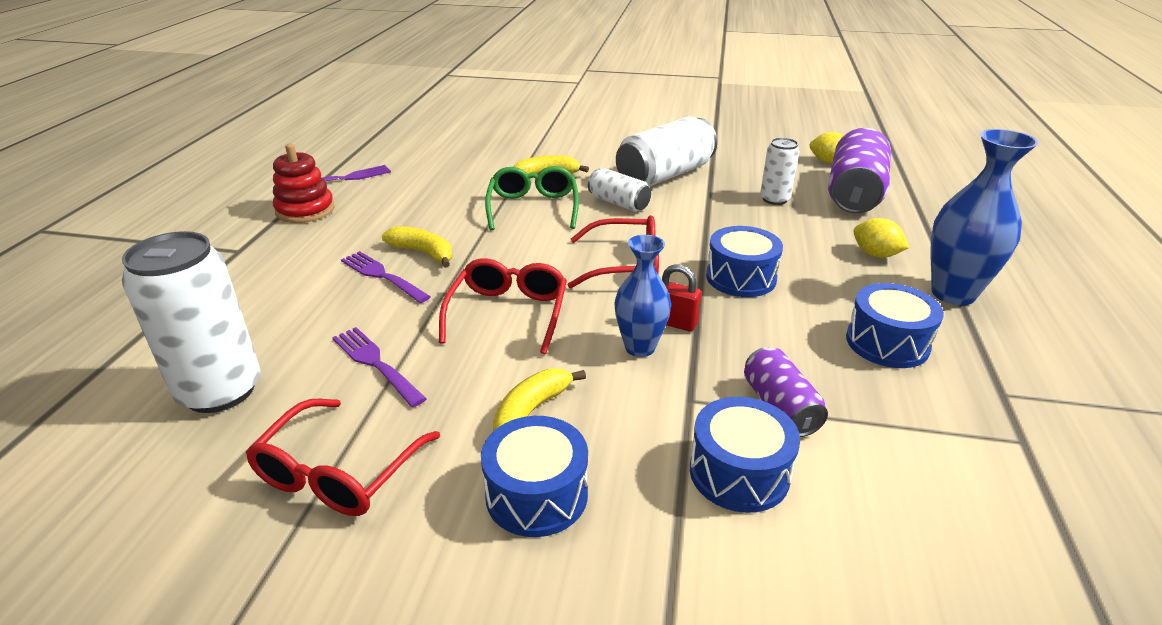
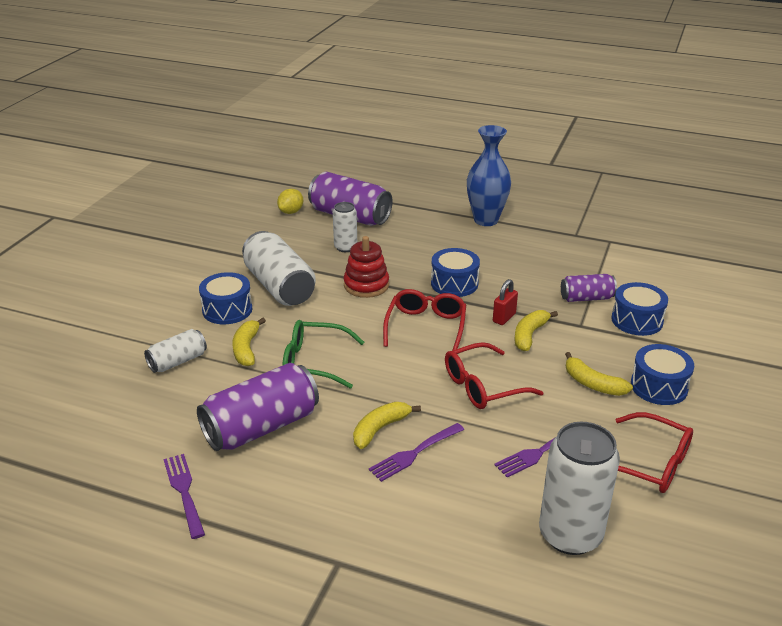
camera: 80 degrees left, 0 degrees up
red stacking toy [273,144,335,223] -> red stacking toy moved to [343,236,389,298]
red glasses [439,258,567,354] -> red glasses turned 45 degrees counterclockwise [445,342,544,409]
white can [588,168,651,212] -> white can moved to [144,329,207,373]
blue vase [615,235,671,357] -> yellow banana [514,310,558,351]
blue drum [846,283,944,368] -> blue drum moved to [199,272,252,324]
yellow lemon [853,218,909,258] -> none
none -> purple can [197,363,319,451]

